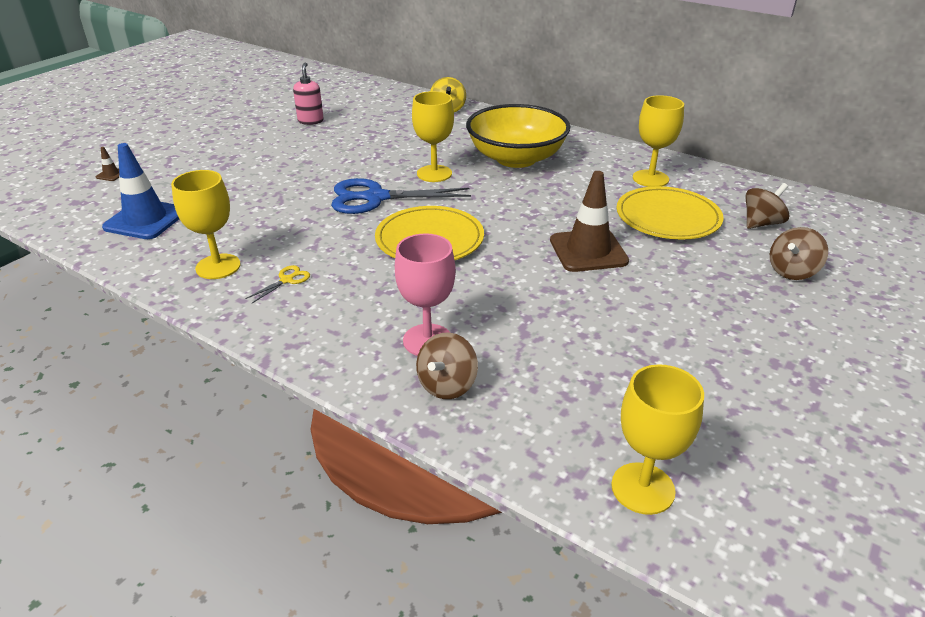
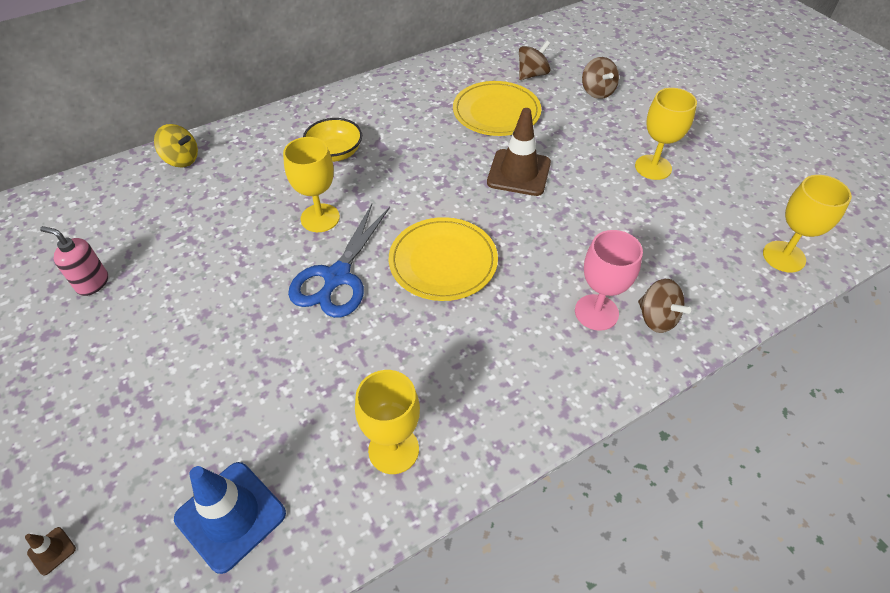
camera: 65 degrees left, 15 degrees up
yellow scissors [245,265,310,303] -> none
yellow bowl [466,104,570,168] -> yellow bowl [303,118,362,162], size x0.55
yellow goblet [633,95,684,187] -> yellow goblet moved to [635,88,697,180]
brown spinning top [745,183,790,229] -> brown spinning top turned 60 degrees clockwise [519,41,551,80]

